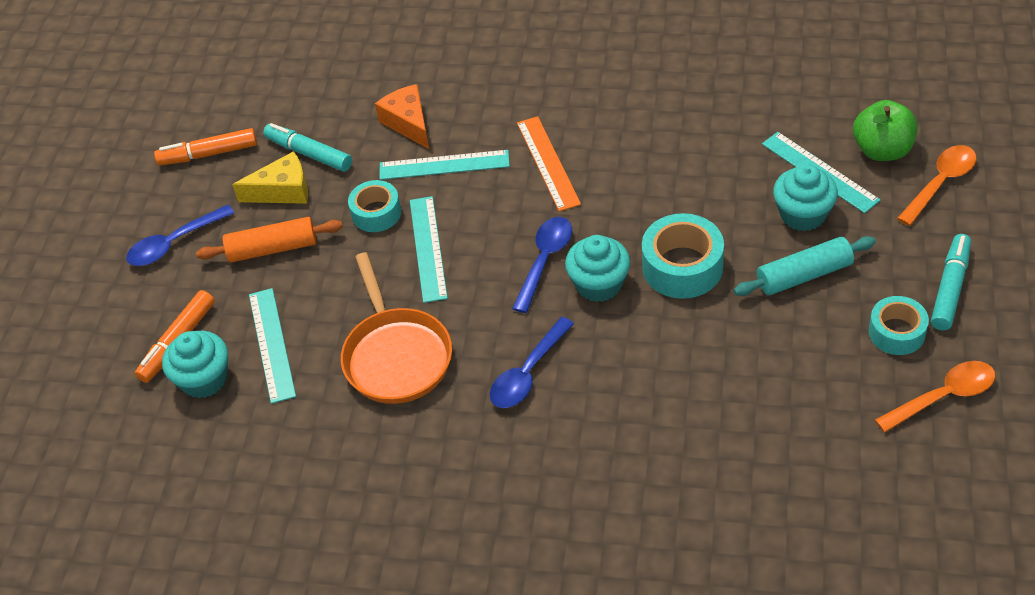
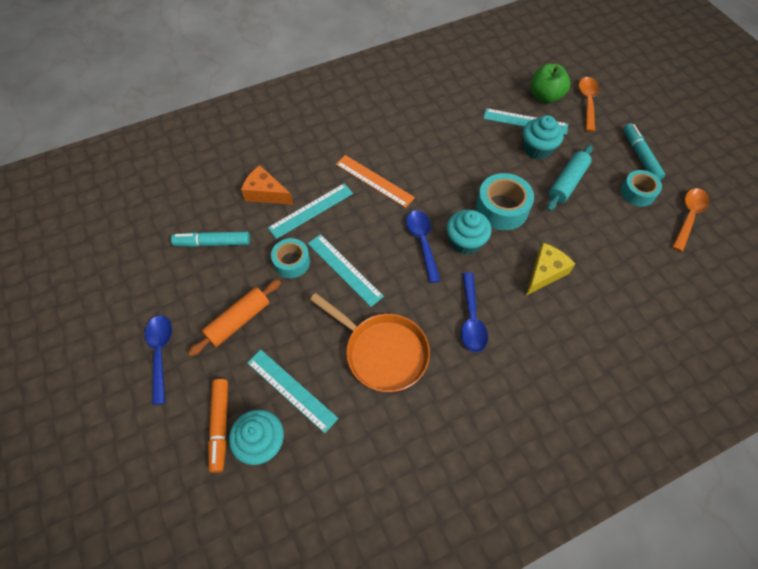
camera: 40 degrees left, 10 degrees up
blue spoon [126,205,234,266] -> blue spoon turned 150 degrees clockwise [145,315,172,405]
orange marker [154,128,257,166] -> none
yellow cheese [232,151,308,204] -> yellow cheese moved to [526,243,575,296]

